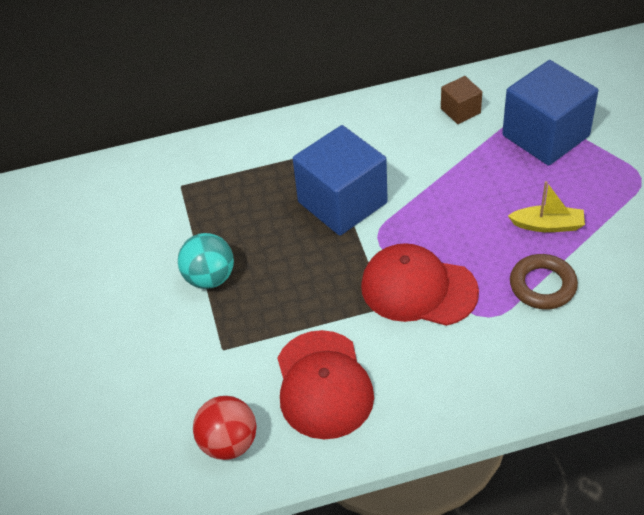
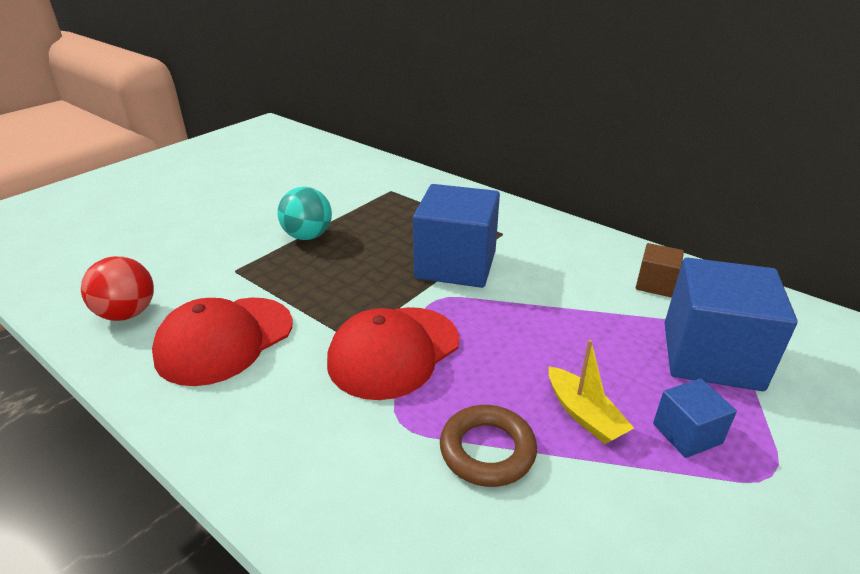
camera: 50 degrees right, 15 degrees down
red cap [361,243,479,326] -> red cap turned 120 degrees counterclockwise [327,307,459,400]
none -> blue cube [653,378,737,458]

